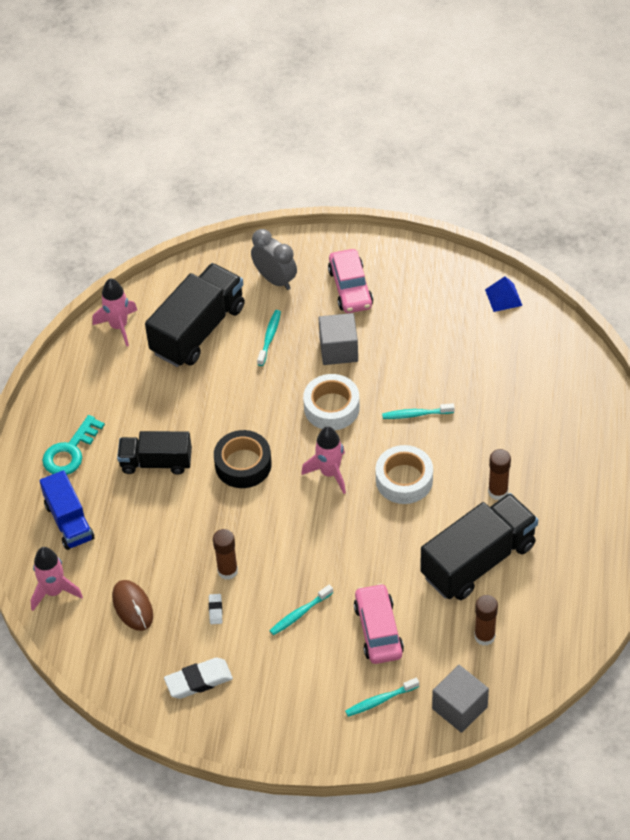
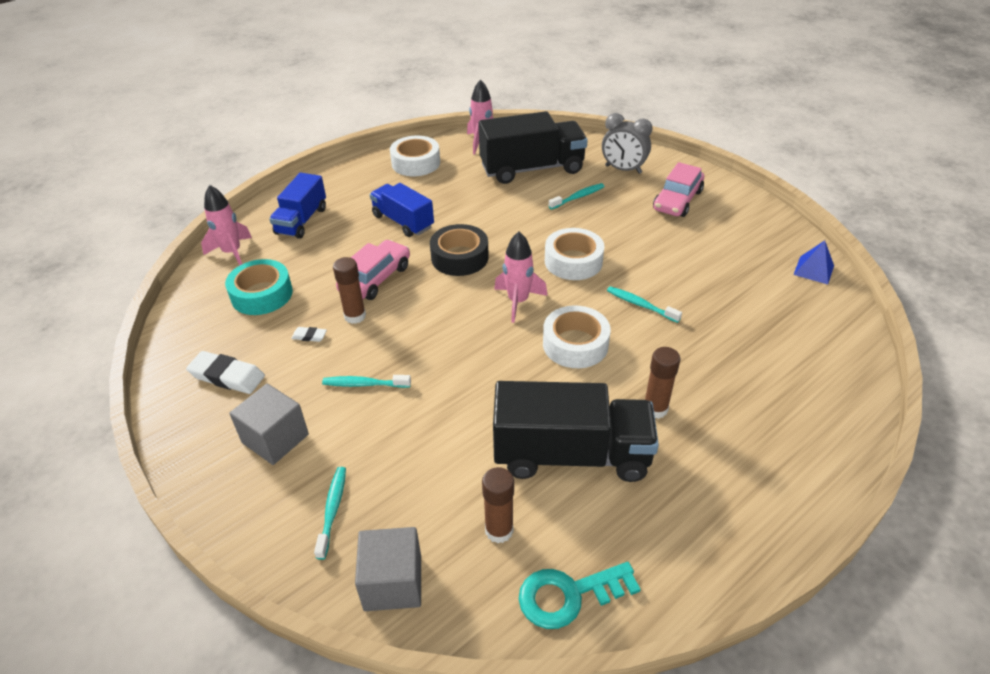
camera: 40 degrees right, 10 degrees down
turquoise key [42,415,105,475] -> turquoise key moved to [519,562,641,629]
brown mouse [112,580,153,631] -> turquoise tape [225,259,293,315]
black truck [117,431,192,474] -> blue truck [370,183,434,237]
white eraser [209,594,223,624] -> white eraser turned 60 degrees clockwise [291,327,327,342]
grey clock [251,229,297,290] -> grey clock turned 120 degrees clockwise [602,113,653,174]
grey cube [319,313,358,365] -> grey cube moved to [229,384,309,465]
turquoise toothbrush [345,678,419,717] -> turquoise toothbrush turned 75 degrees clockwise [314,467,346,560]
pink car [354,583,404,664] -> pink car moved to [336,240,410,300]
none -> white tape [390,136,440,176]

